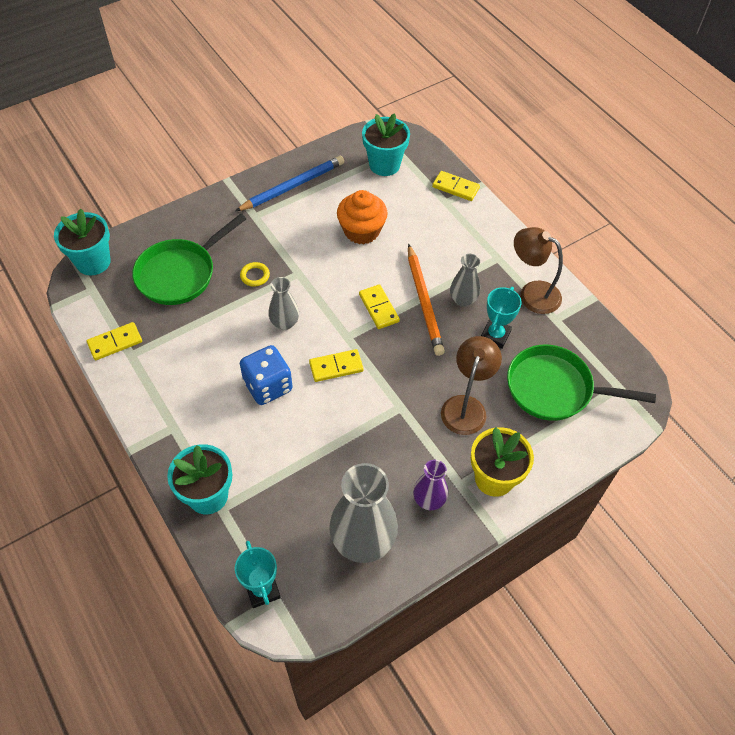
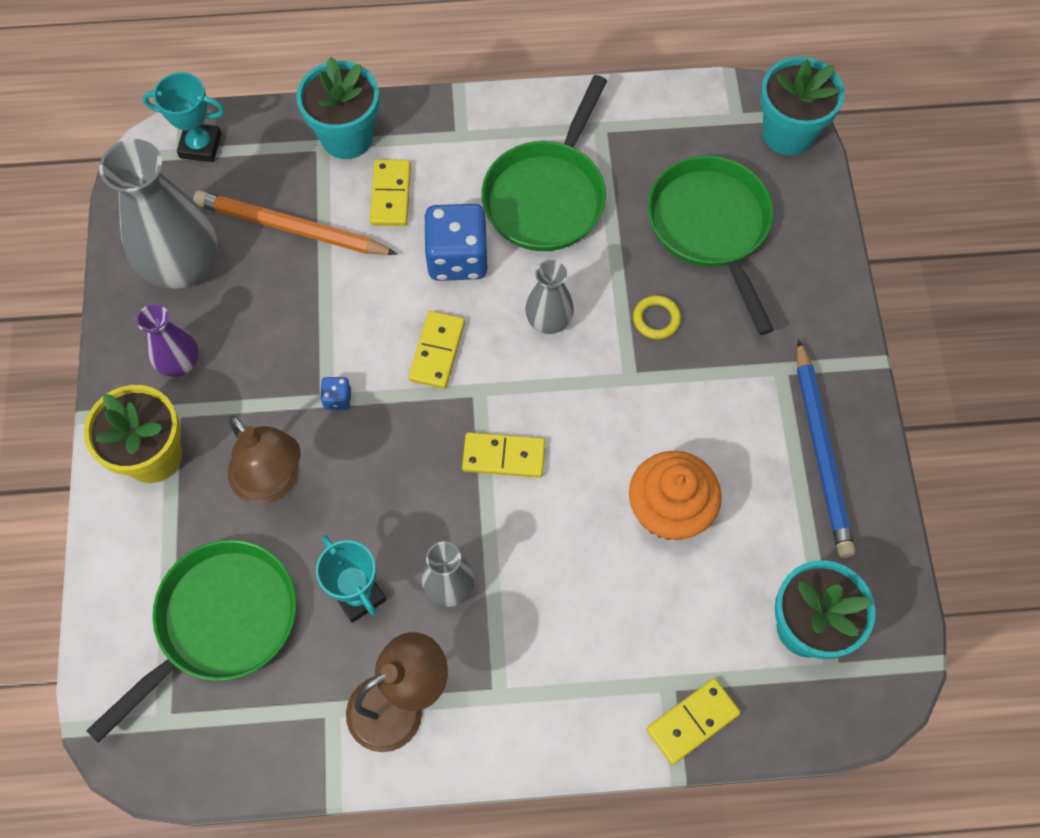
camera: 120 degrees right, 10 degrees up
yellow domino [87,322,142,360] -> yellow domino moved to [370,159,411,226]
orange pencil [408,244,445,356] -> orange pencil moved to [193,191,397,255]
none -> blue dice [320,377,351,410]
none -> green pan [481,75,607,251]

